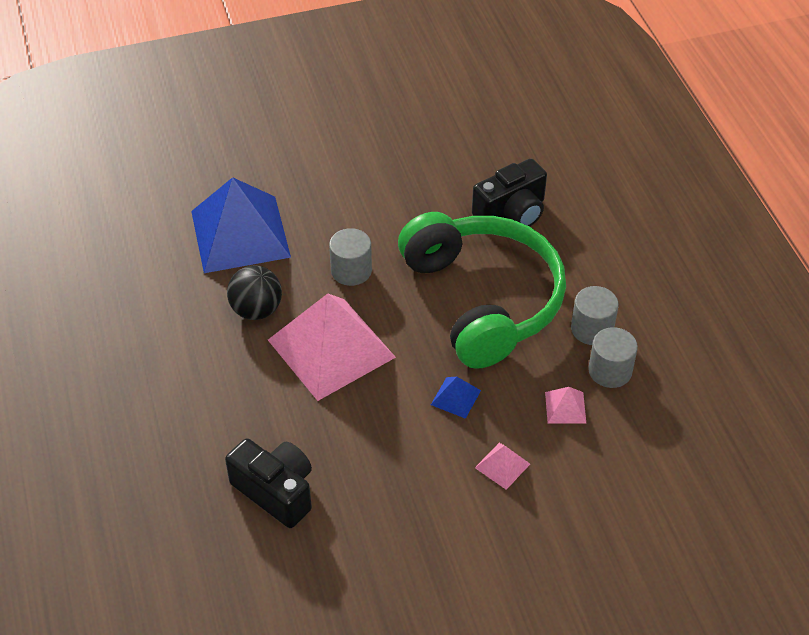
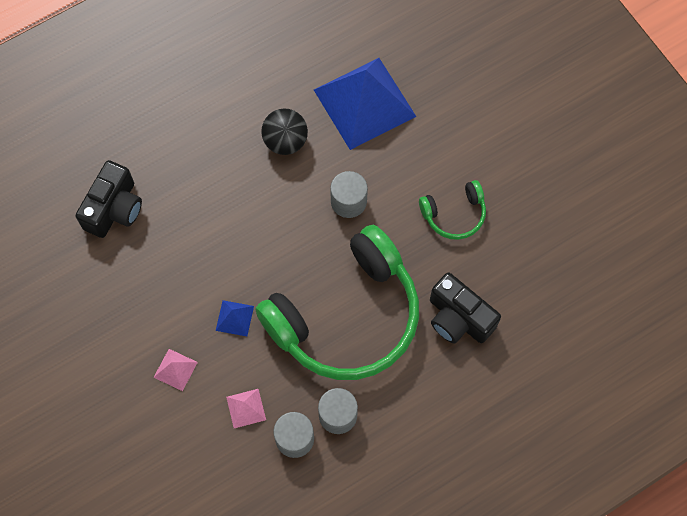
camera: 75 degrees right, 20 degrees up
pink pyramid [268,293,396,401] -> none
none -> green headphones [419,180,486,240]

